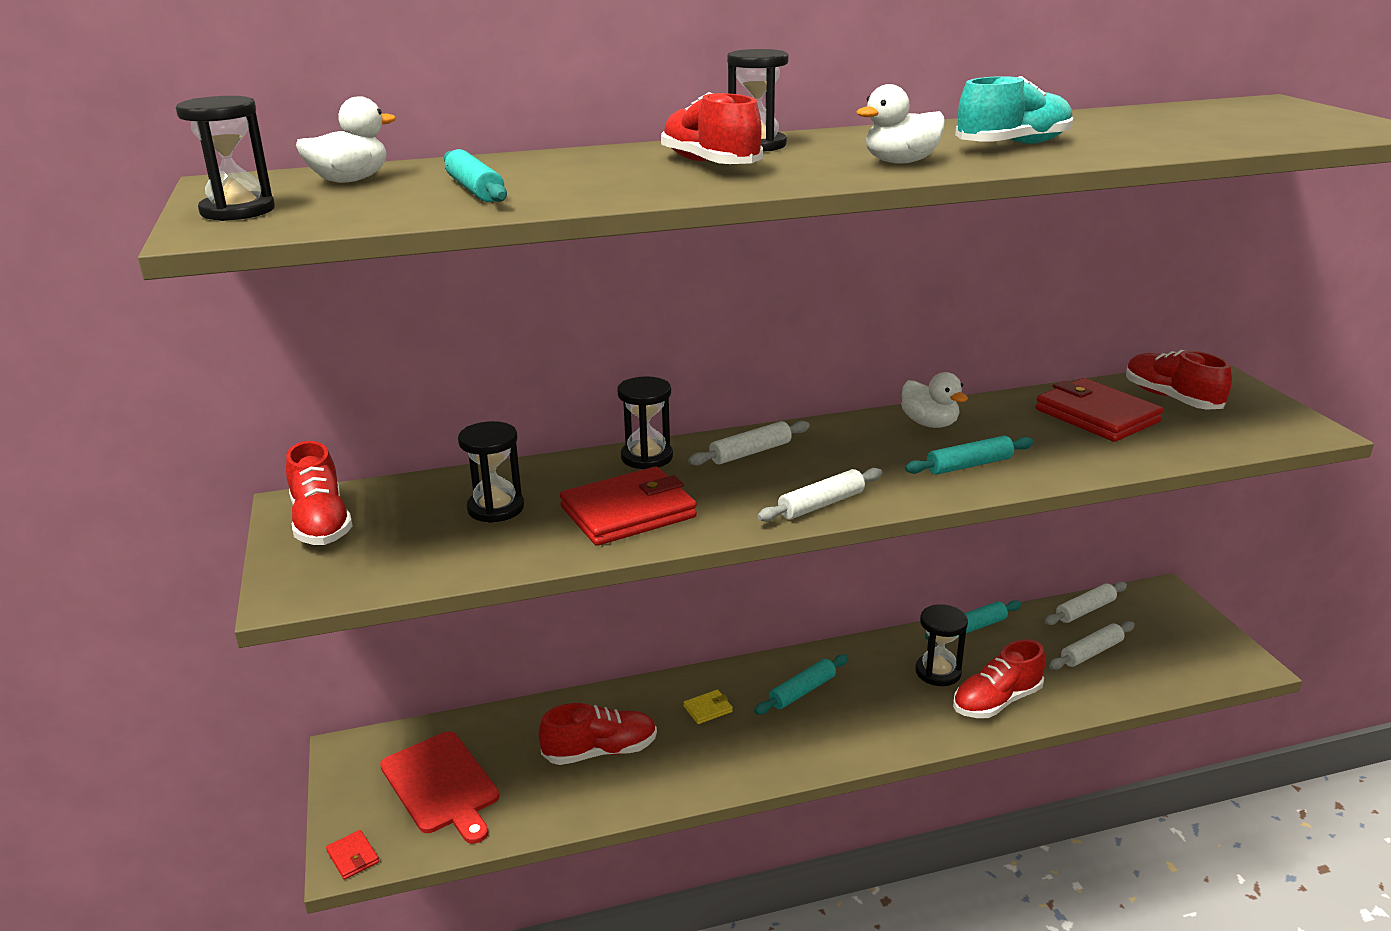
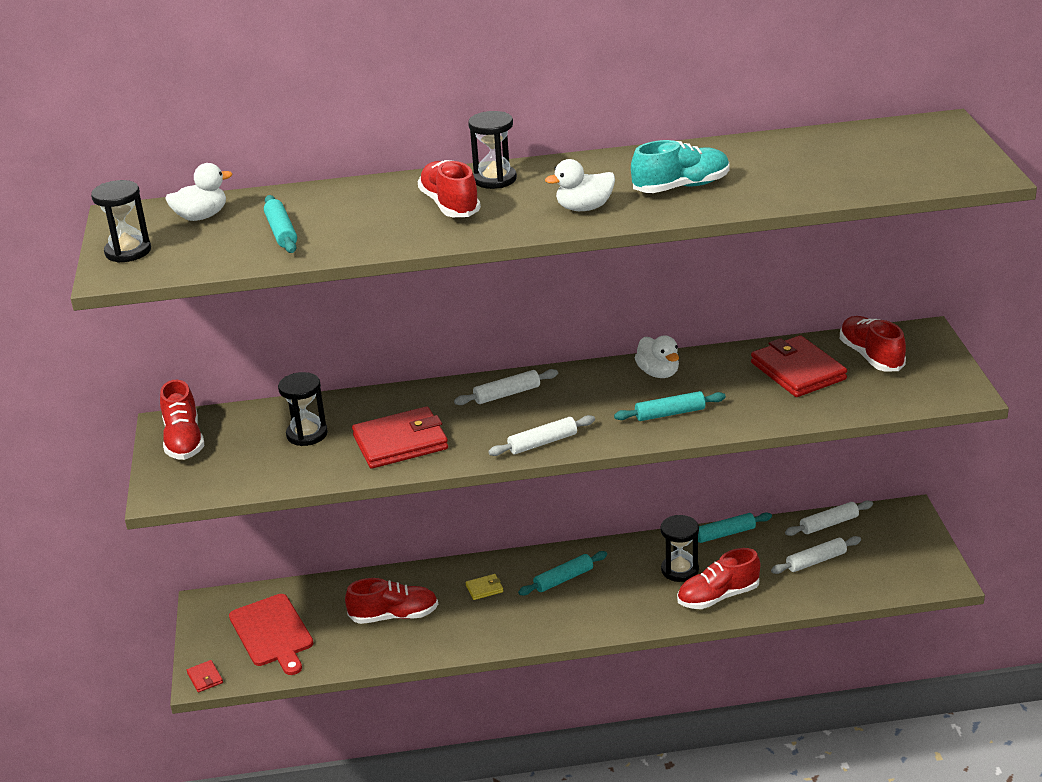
camera: 10 degrees right, 5 degrees up
black hourglass [617,376,673,469] -> none

